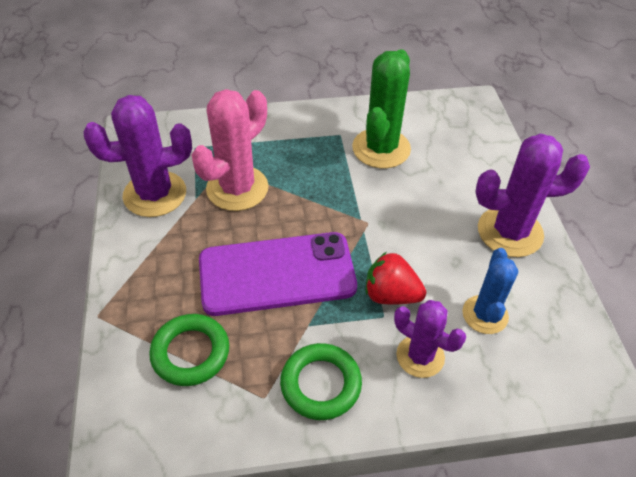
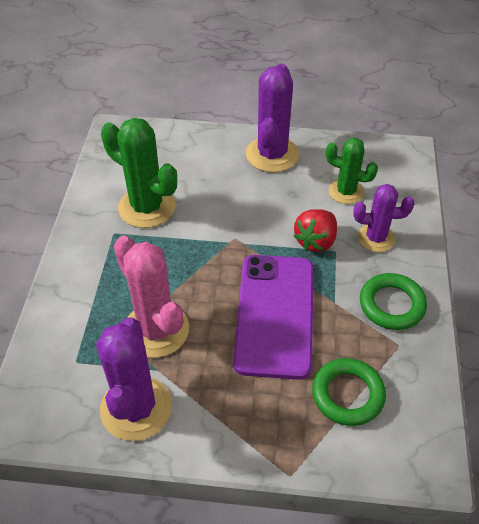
camera: 75 degrees left, 0 degrees up
purple cactus [394,300,466,378] -> purple cactus turned 45 degrees clockwise [353,184,415,252]
blue cactus [462,248,519,334] -> green cactus [326,138,378,204]

